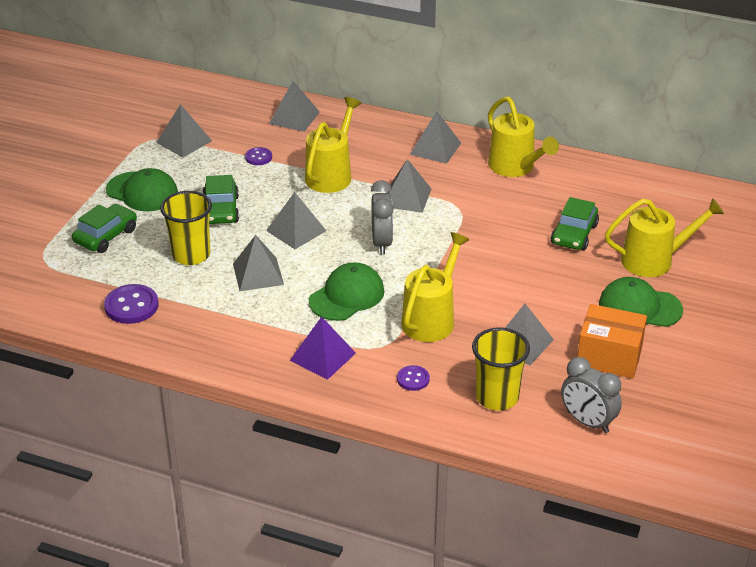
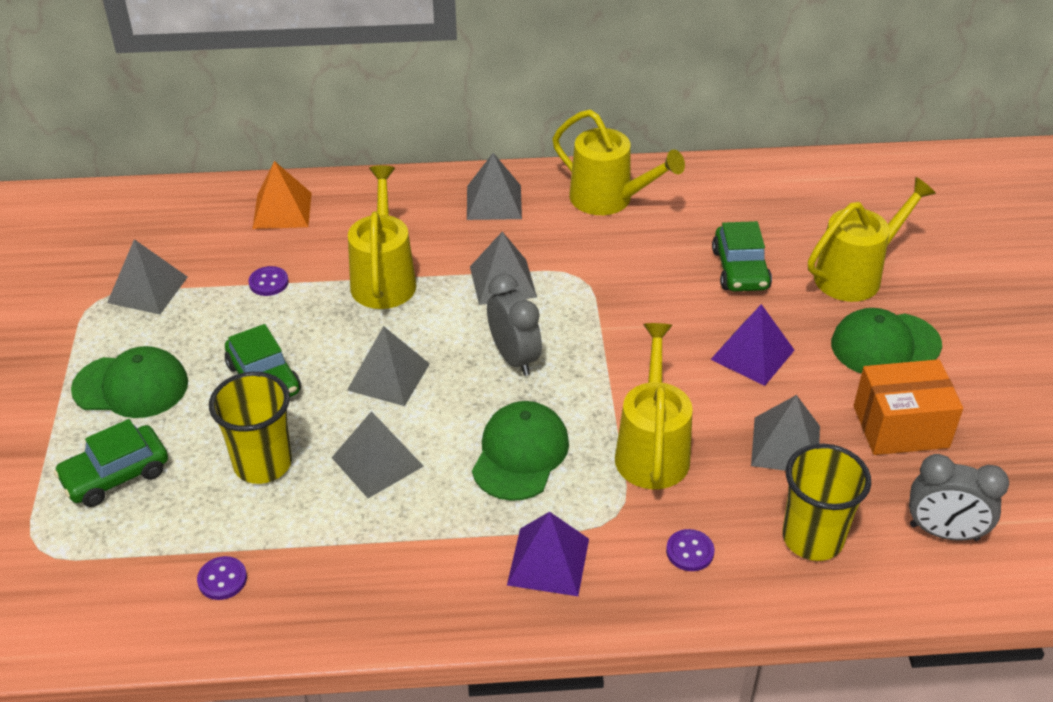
camera: 25 degrees left, 5 degrees up
green car [72,204,137,253] -> green car turned 135 degrees counterclockwise [54,419,168,507]
purple button [104,284,158,324] -> purple button [197,556,247,600], size x0.58
grey pyramid [269,81,320,132] -> orange pyramid [252,161,312,229]
none -> purple pyramid [710,304,795,386]

